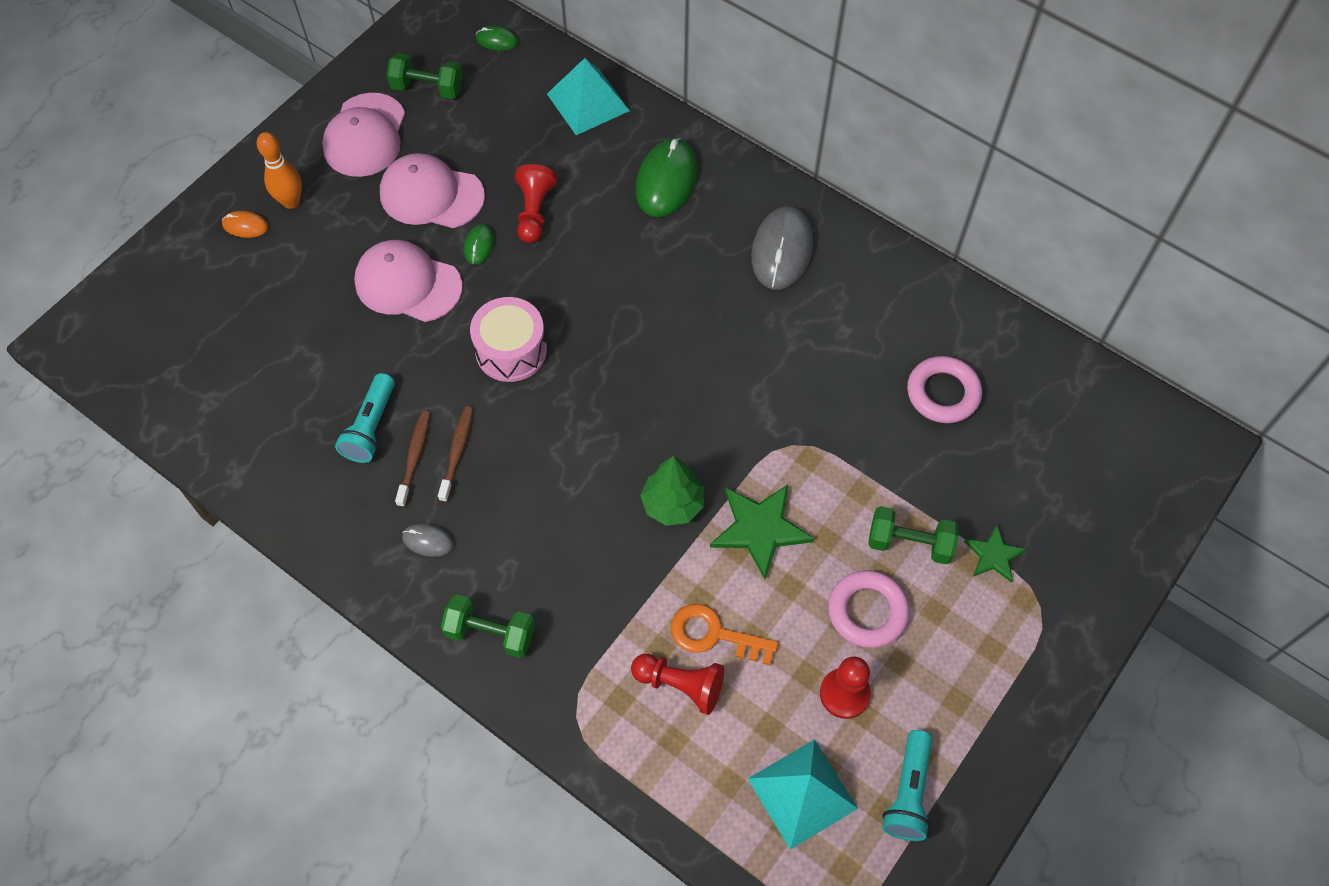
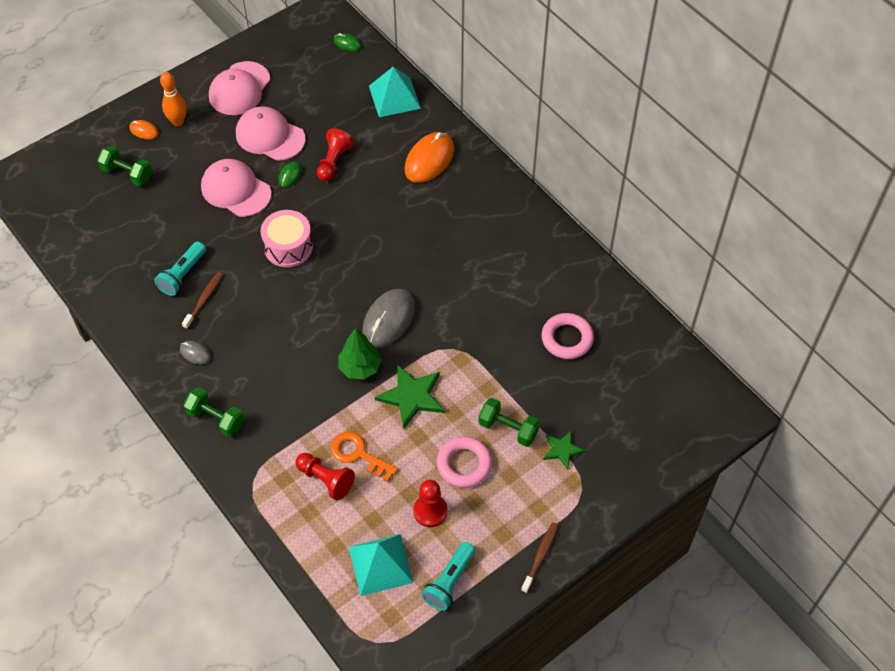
camera: 15 degrees right, 5 degrees down
green dumbbell [387,53,463,99] -> green dumbbell moved to [97,146,153,186]
brown toothbrush [438,406,473,502] -> brown toothbrush moved to [521,523,558,593]
green mouse [635,138,698,217] -> orange mouse [404,132,454,183]
grey mouse [751,206,813,290] -> grey mouse moved to [362,289,415,348]

